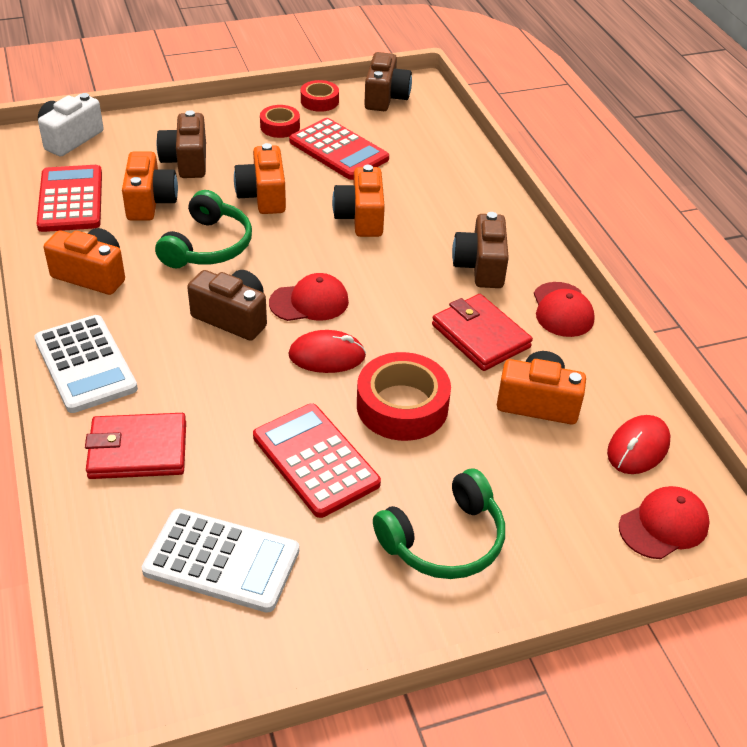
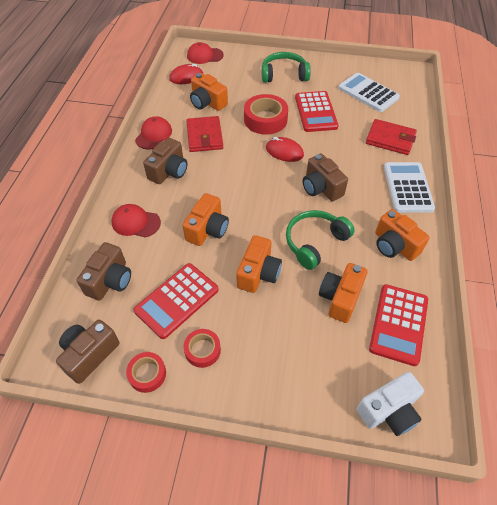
camera: 150 degrees left, 10 degrees up
brown camera [157,110,206,178] -> brown camera moved to [77,242,131,301]
red cap [269,273,349,321] -> red cap moved to [112,204,161,237]
red calculator [289,118,389,180] -> red calculator turned 120 degrees counterclockwise [133,263,219,339]

